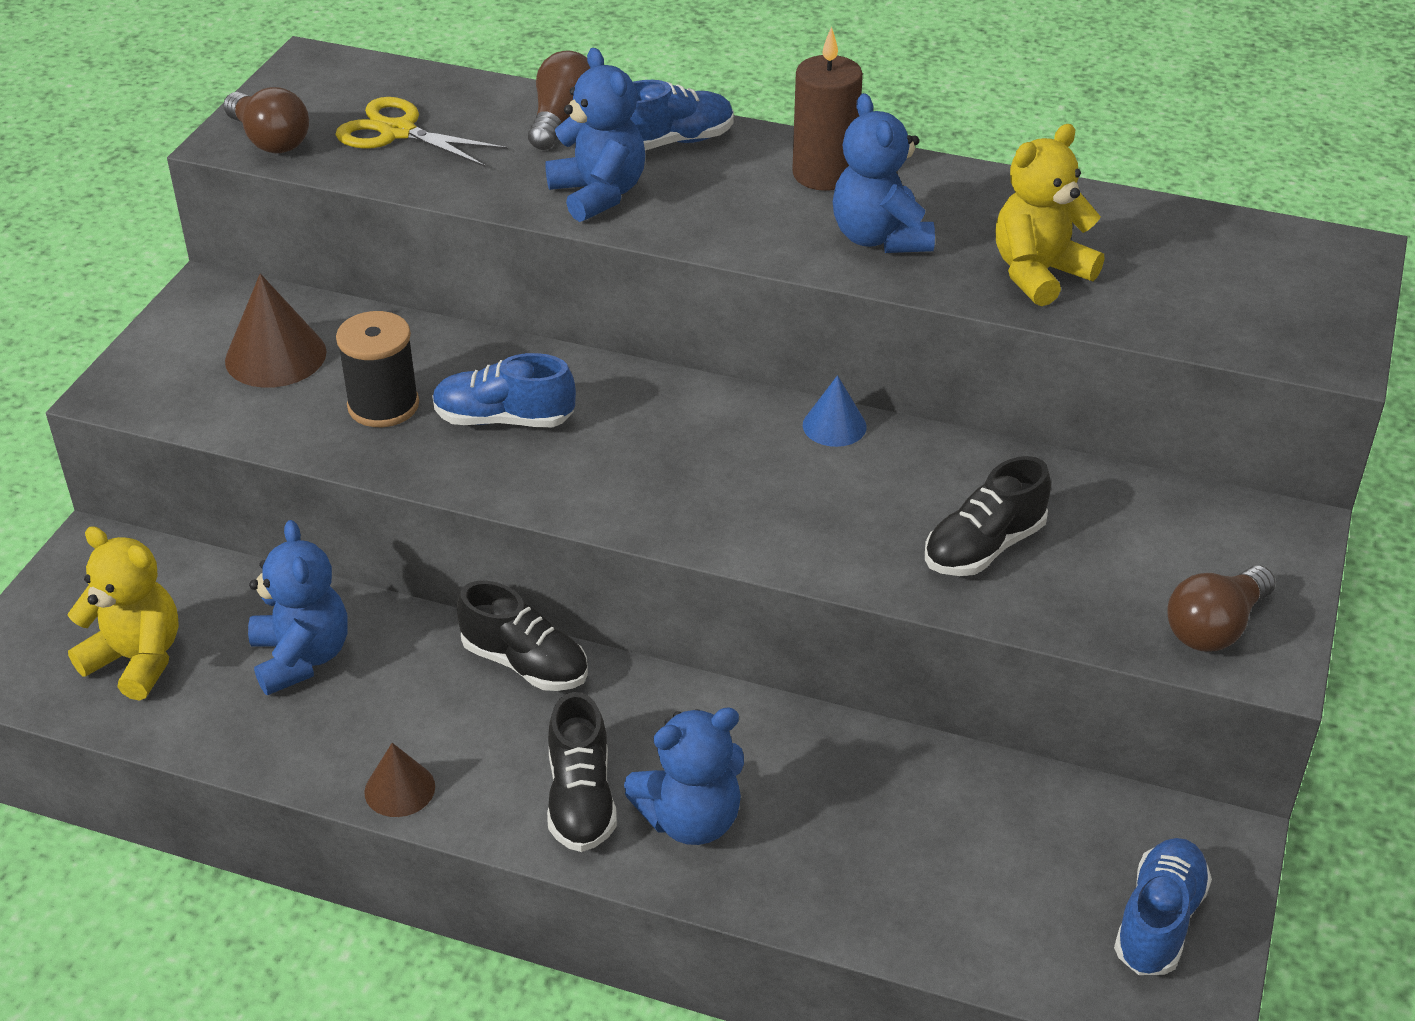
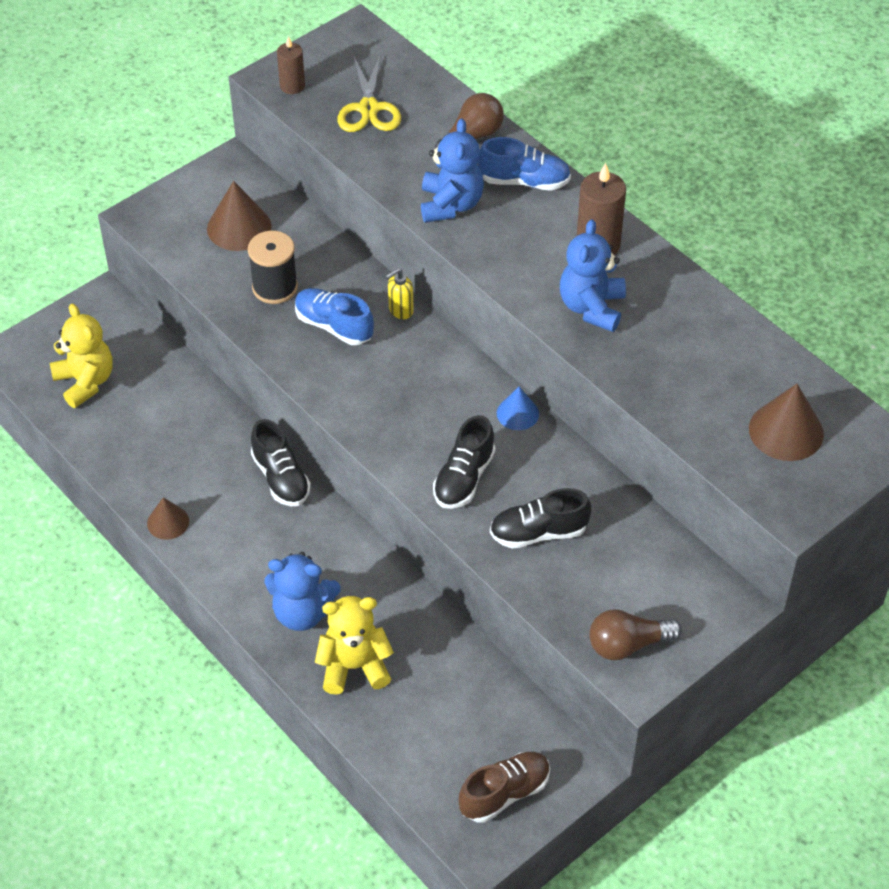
camera: 30 degrees right, 10 degrees up
brown light bulb [223,87,309,153] -> brown candle [277,36,305,94]
blue teddy bear [248,520,348,695] -> none
yellow scissors [335,97,508,167] -> yellow scissors turned 150 degrees counterclockwise [337,53,401,132]
black shoe [547,692,617,852] -> black shoe moved to [433,415,496,509]
yellow teddy bear [996,124,1104,306] -> yellow teddy bear moved to [315,596,394,695]
blue shoe [1114,838,1212,975] -> brown shoe [459,752,550,823]
none -> yellow soap dispenser [386,268,414,319]
none -> brown cone [749,384,824,461]

